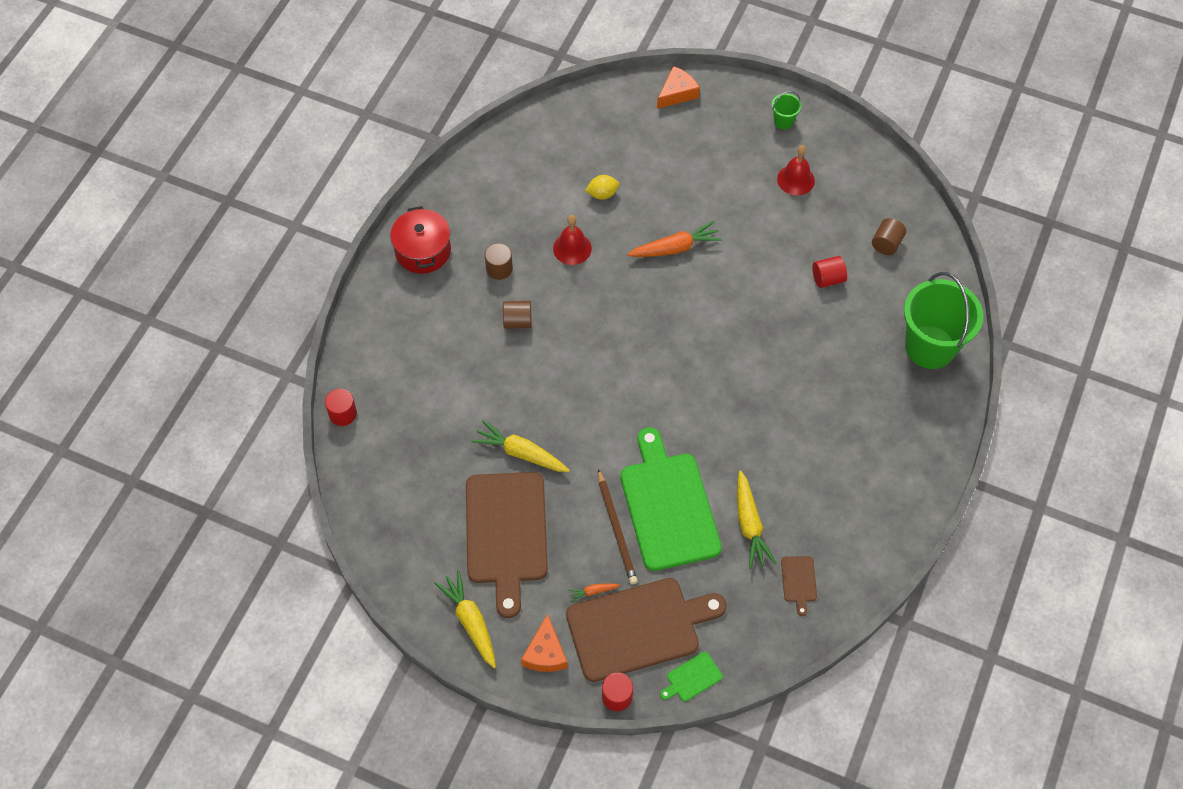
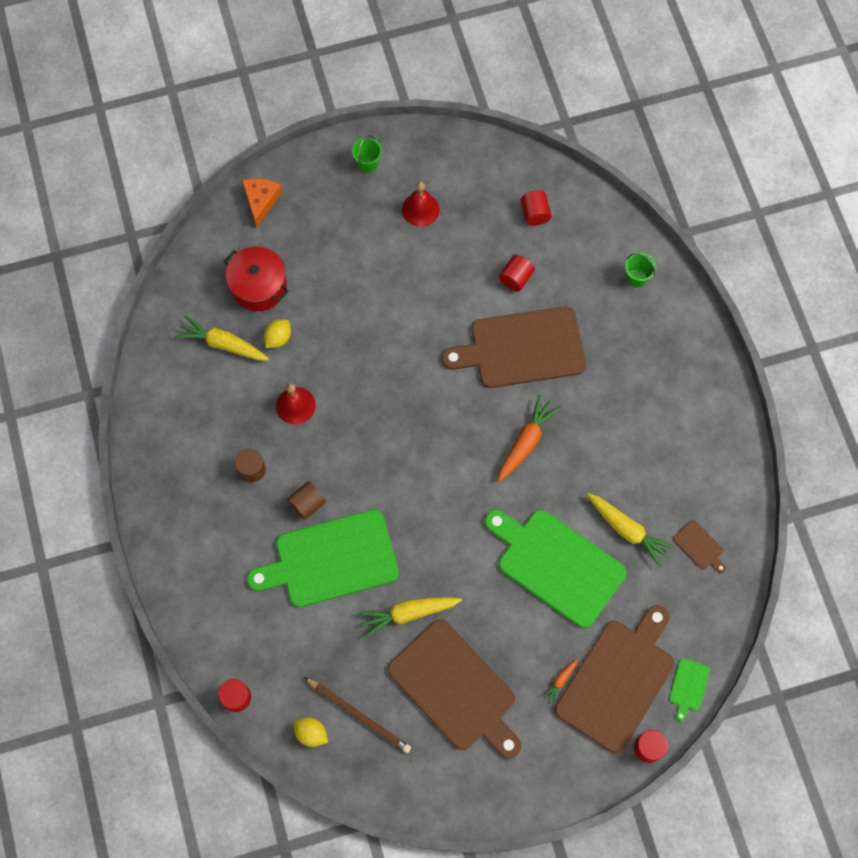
camera: 40 degrees left, 10 degrees up
red pot [390,206,451,274] -> red pot moved to [224,247,289,311]
yellow carrot [434,570,496,668] -> yellow carrot moved to [175,315,269,361]
orange cheese [521,614,568,672] -> none
brown pencil [598,469,638,584] -> brown pencil moved to [304,677,411,753]
orange carrot [627,221,722,257] -> orange carrot moved to [498,395,561,482]
brown cylinder [872,218,906,255] -> red cylinder [520,190,551,226]
green bucket [904,272,983,369] -> green bucket [625,253,656,288], size x0.42
none -> green cutting board [247,509,399,607]
none -> yellow lemon [293,717,328,747]
none -> brown cutting board [442,306,586,388]

